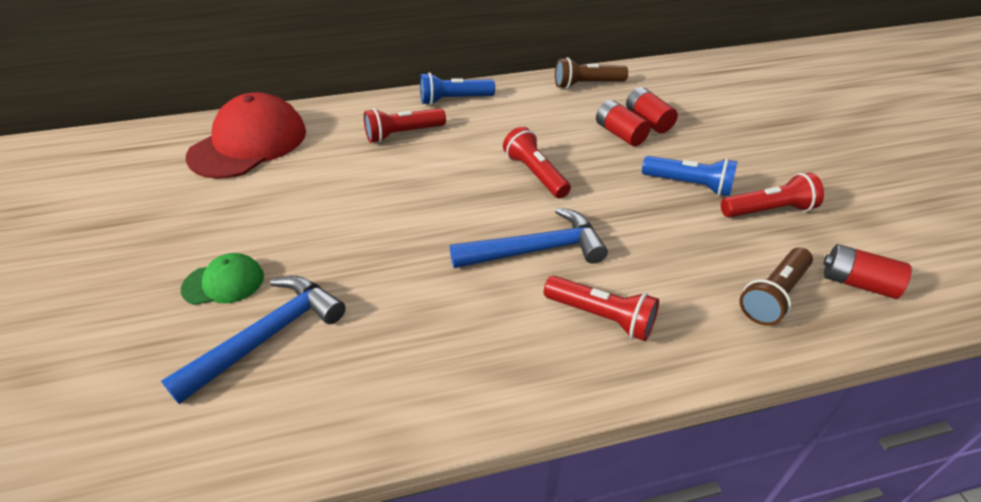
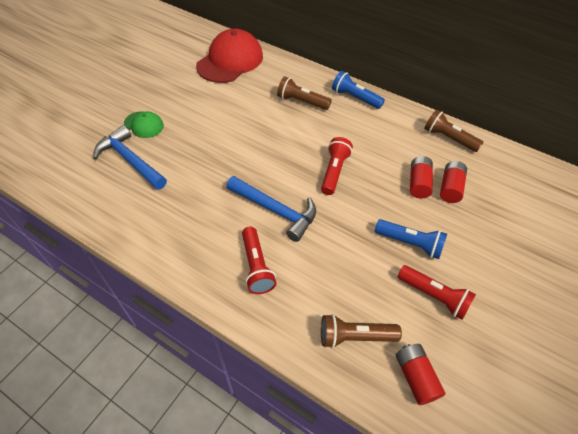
camera: 45 degrees right, 10 degrees up
blue hammer [161,276,346,404] -> blue hammer turned 135 degrees counterclockwise [93,125,167,190]
red cap [186,92,306,179] -> red cap turned 45 degrees counterclockwise [196,29,263,83]
red flashlight [364,108,446,143] -> brown flashlight [277,76,332,110]
blue flashlight [642,156,738,196] -> blue flashlight turned 45 degrees counterclockwise [375,219,447,259]

